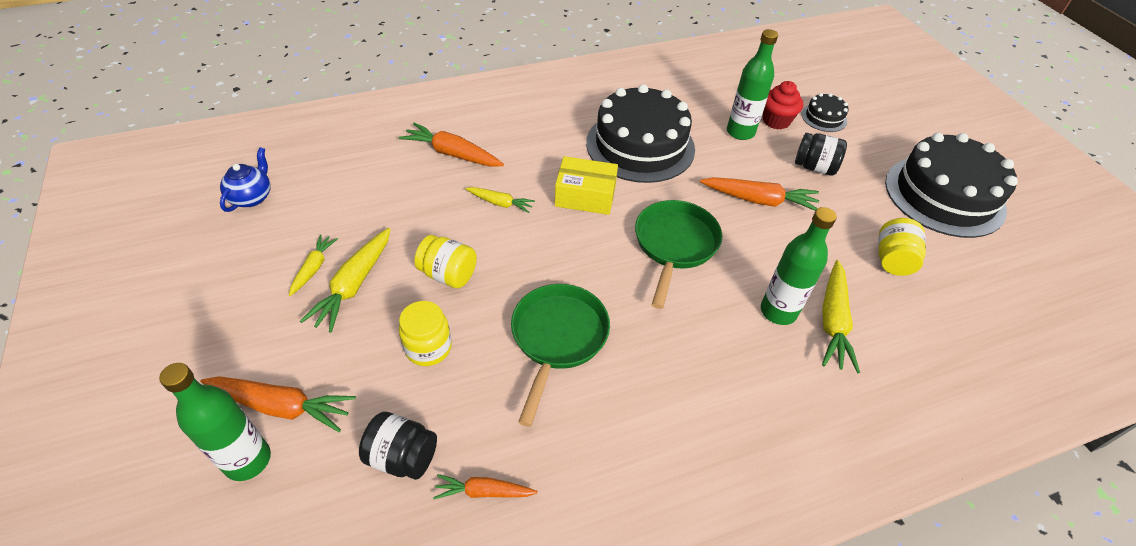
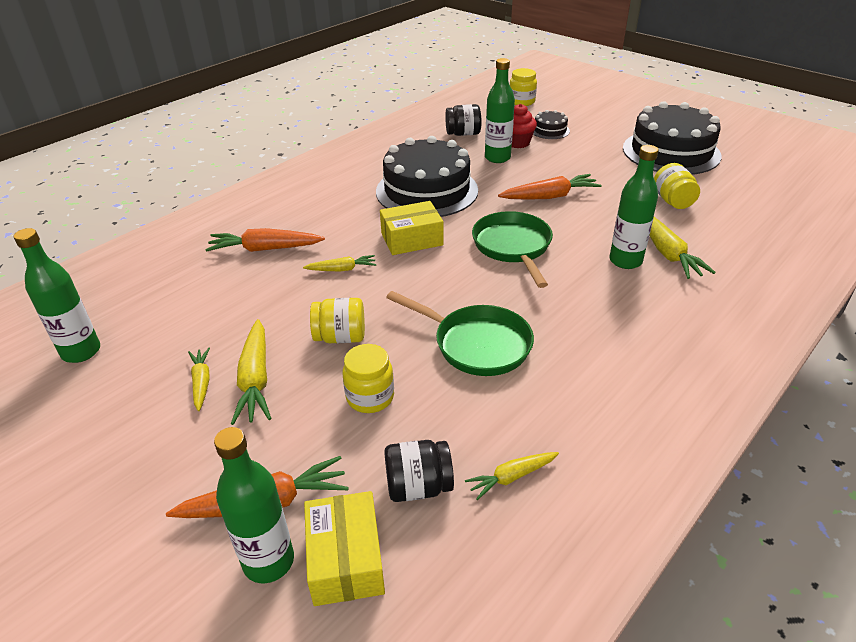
camera: 25 degrees left, 10 degrees down
blue teapot [220,147,270,212] -> green bottle [14,228,100,363]
orange carrot [433,474,537,499] -> yellow carrot [465,452,559,500]
green pan [511,284,610,427] -> green pan turned 135 degrees clockwise [386,291,534,376]
black jar [795,133,847,176] -> black jar moved to [445,104,481,136]
none -> yellow box [304,491,385,606]
none -> yellow jar [510,68,537,106]

